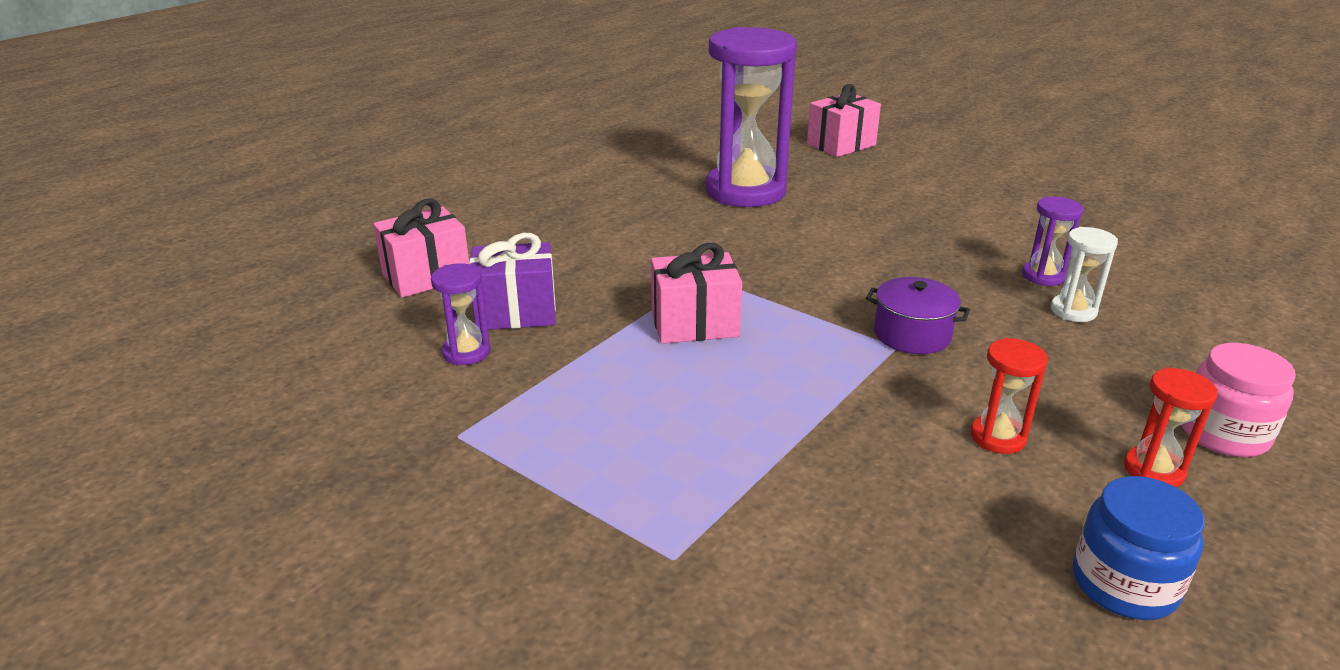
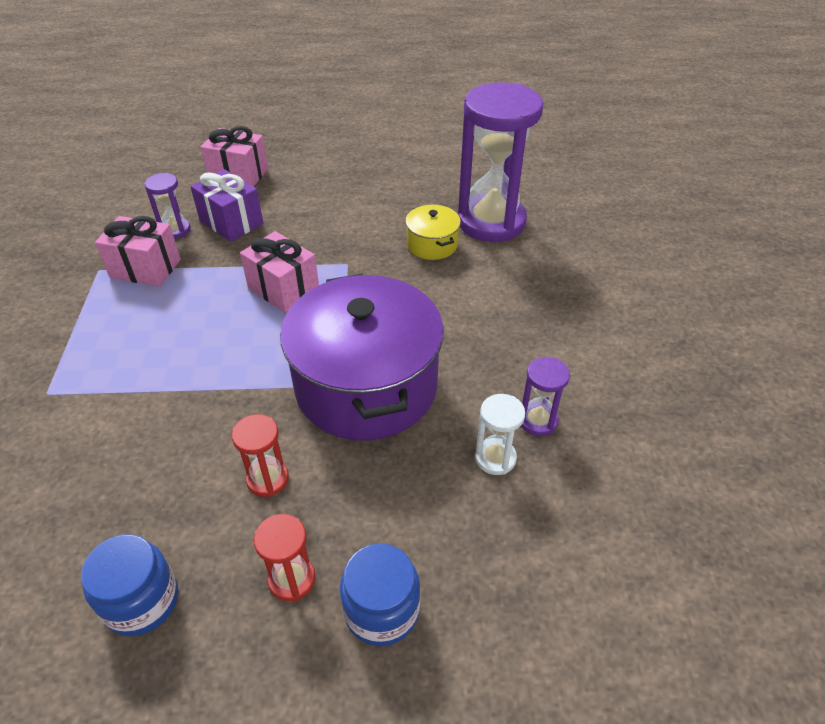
camera: 50 degrees right, 15 degrees up
pink gift [807,84,881,157] -> pink gift moved to [95,216,181,287]
purple pot [866,277,970,354] -> purple pot [280,274,444,441], size x2.27
pink jar [1182,343,1295,457] -> blue jar [340,543,420,646]
none -> yellow pot [405,205,461,260]

